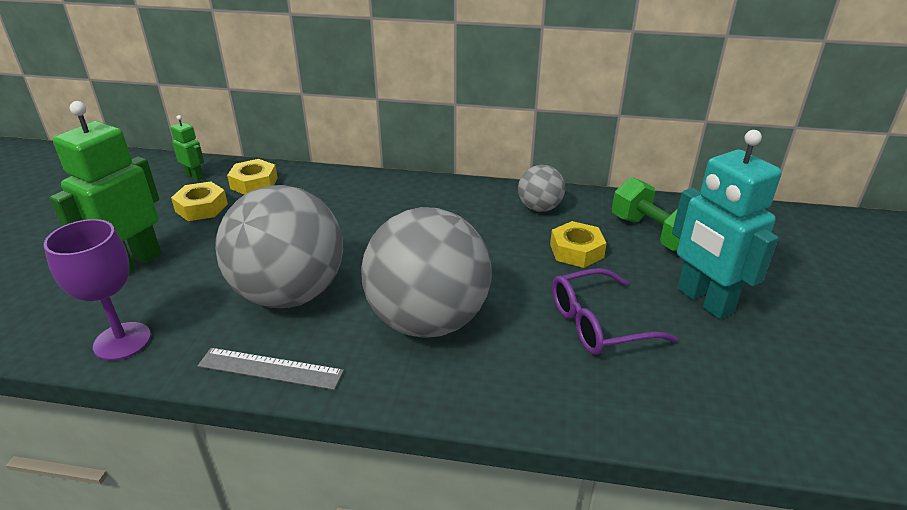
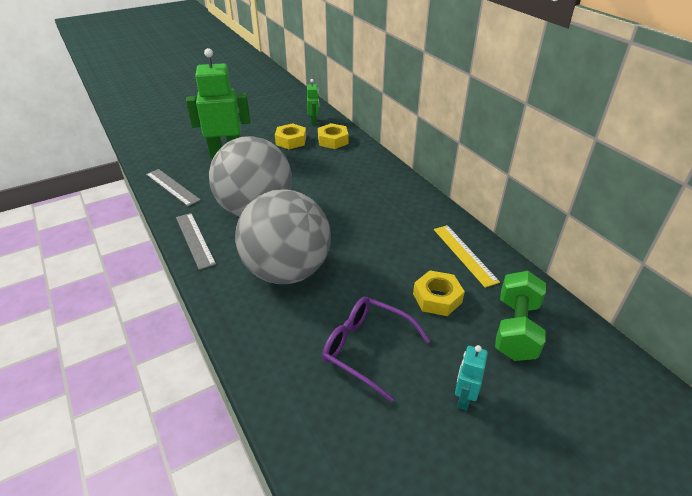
camera: 50 degrees right, 5 degrees up
purple goblet [44,219,151,361] -> grey ruler [146,169,201,206]
grey ball [518,165,565,212] -> yellow ruler [434,225,500,288]
turquoise robot [672,130,782,319] -> turquoise robot [455,345,488,411], size x0.47

